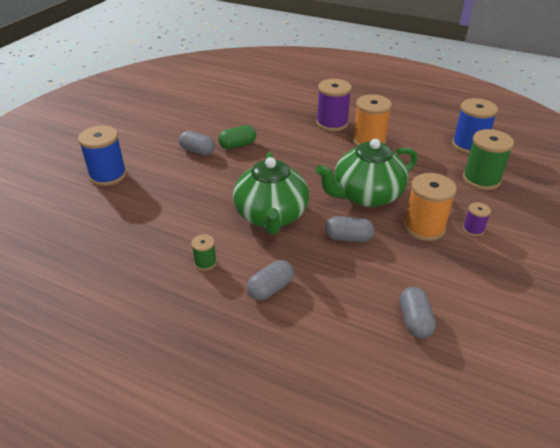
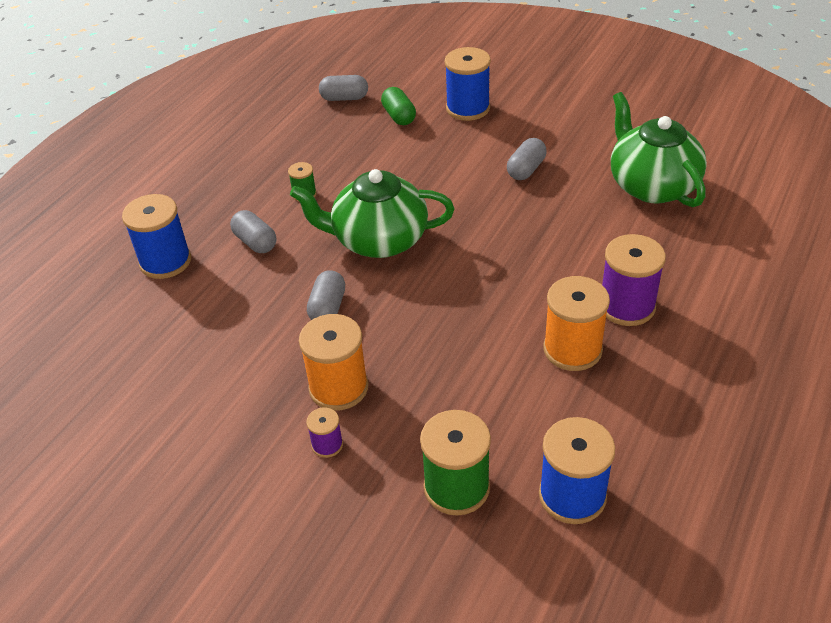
camera: 95 degrees right, 5 degrees up
green capsule [218,125,256,149] -> green capsule moved to [381,87,416,125]
green teapot [316,139,417,207] -> green teapot moved to [611,92,707,207]
grey capsule [400,287,436,338] -> grey capsule moved to [319,75,368,101]
none -> blue spool [122,194,191,279]

